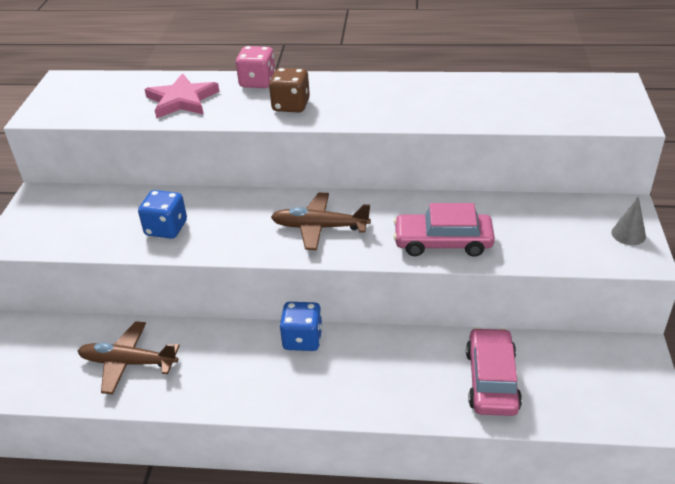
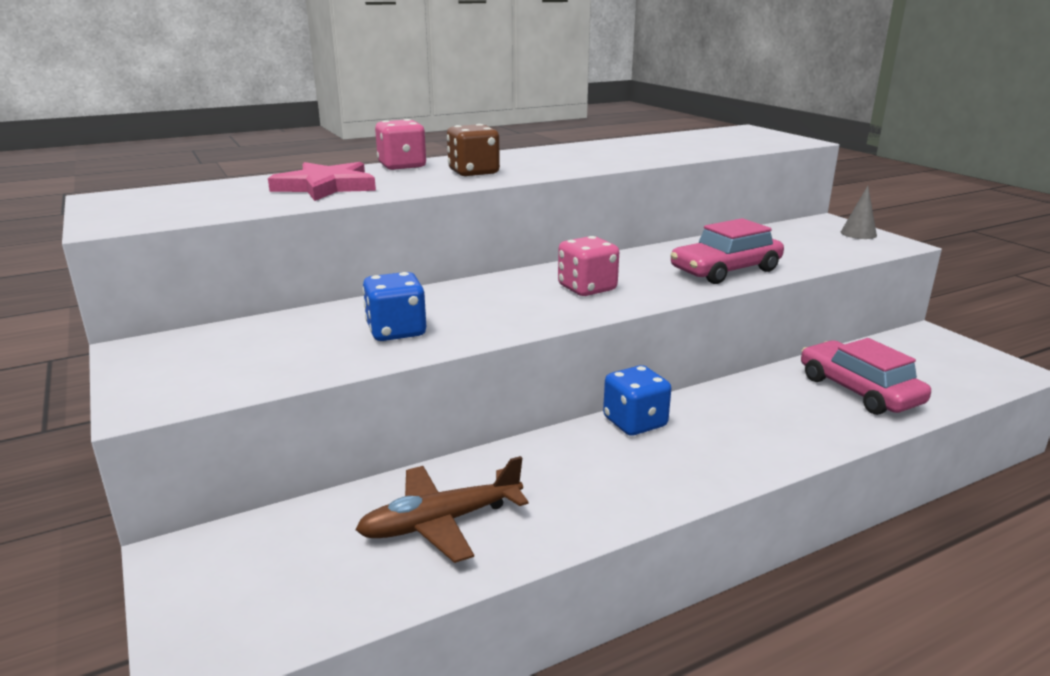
camera: 35 degrees left, 15 degrees down
brown plane [271,193,371,250] -> pink dice [558,236,619,296]

